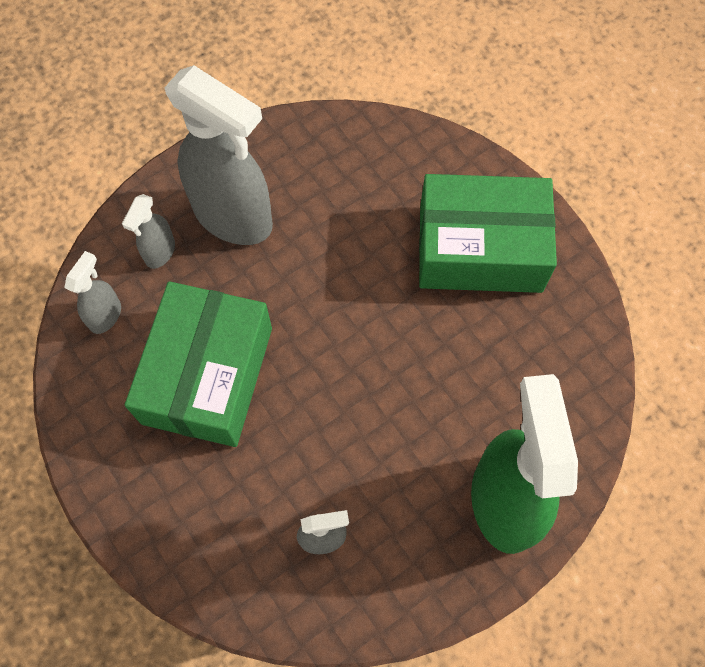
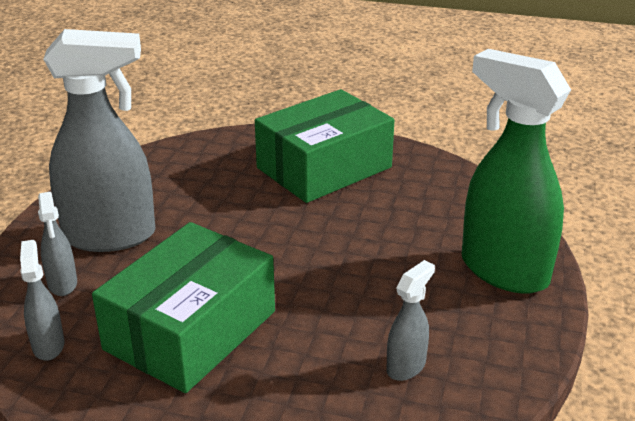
camera: 40 degrees left, 35 degrees down
green box [125,281,272,447] -> green box turned 60 degrees clockwise [92,222,275,393]

